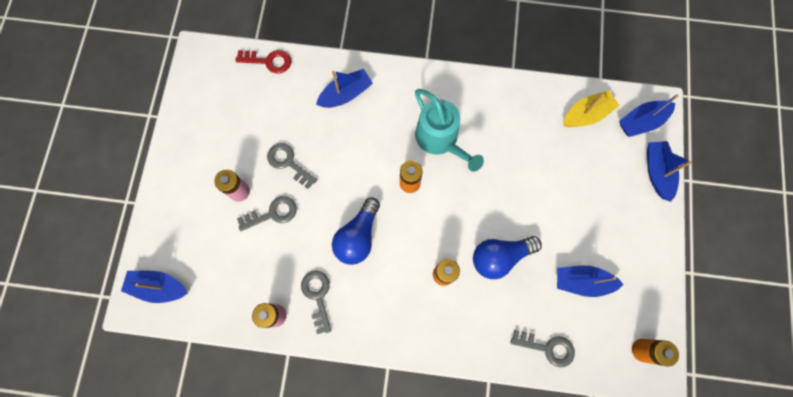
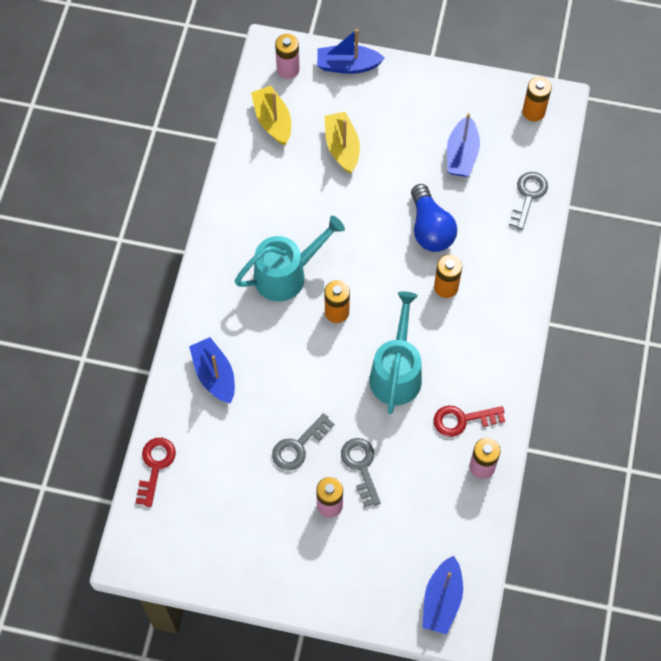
camera: 85 degrees left, 10 degrees down
grey key [301,271,331,334] -> red key [434,406,505,437]
blue light bulb [332,197,380,265] -> turquoise watering can [369,291,422,414]
blue boat [619,94,679,137] -> pink battery [275,34,300,79]
none -> yellow boat [325,112,360,173]

